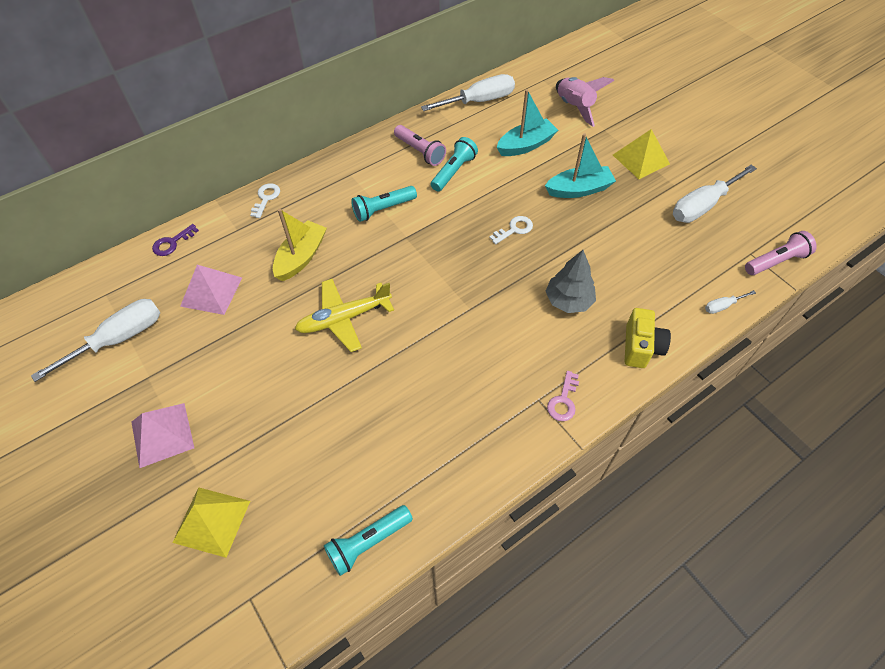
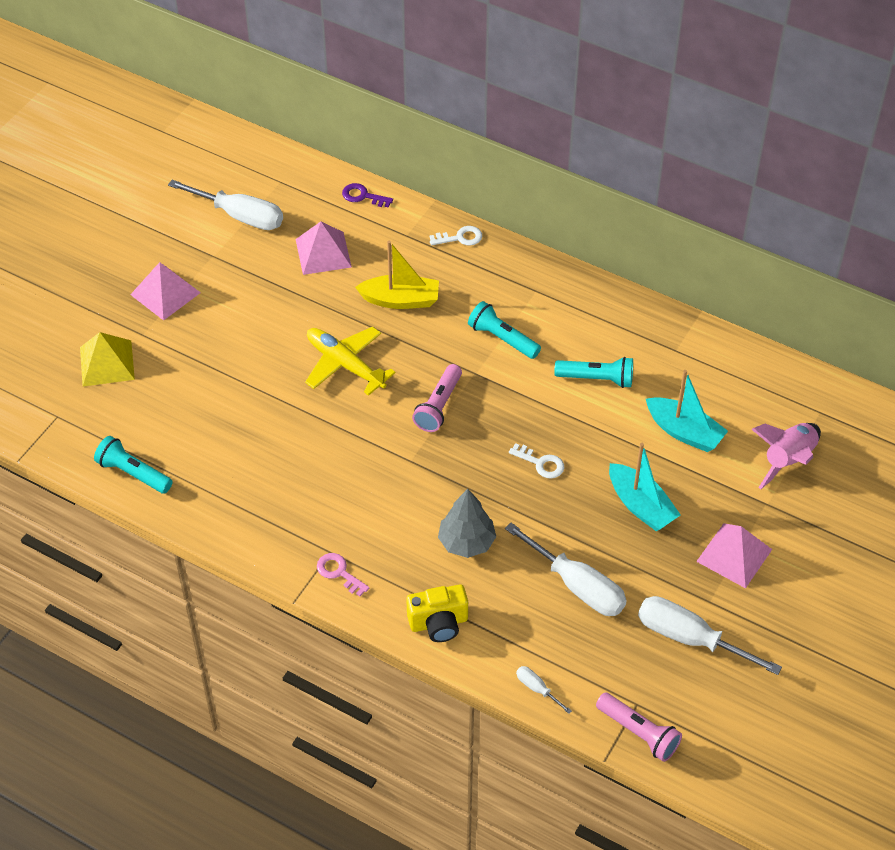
camera: 65 degrees right, 5 degrees down
pink flashlight [394,125,446,166] -> pink flashlight moved to [412,364,462,432]
white screwdriver [421,74,515,111] -> white screwdriver moved to [505,523,627,616]
pink key [547,371,579,421] -> pink key turned 45 degrees clockwise [317,553,369,597]
yellow pyramid [613,129,670,179] -> pink pyramid [696,523,772,588]

